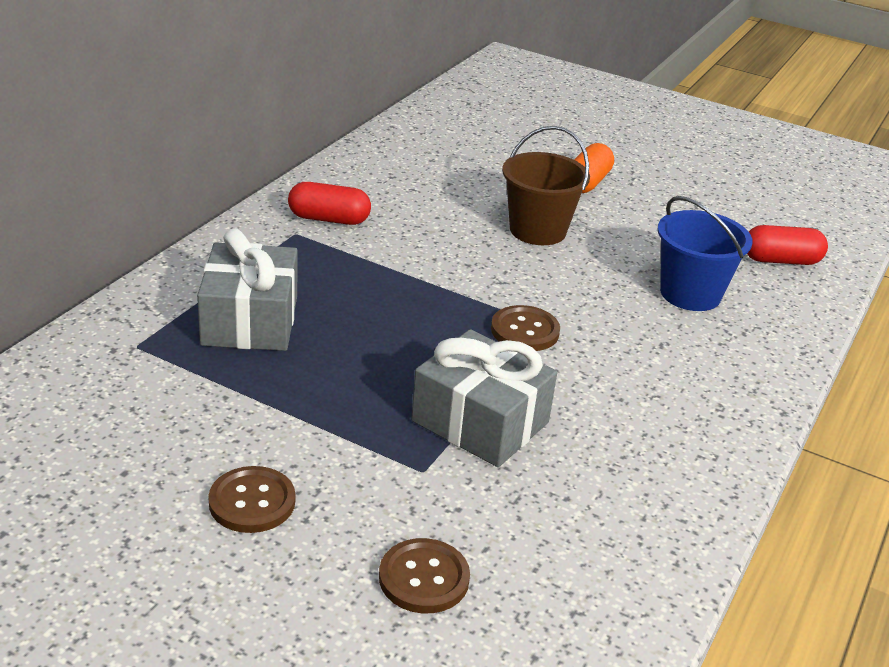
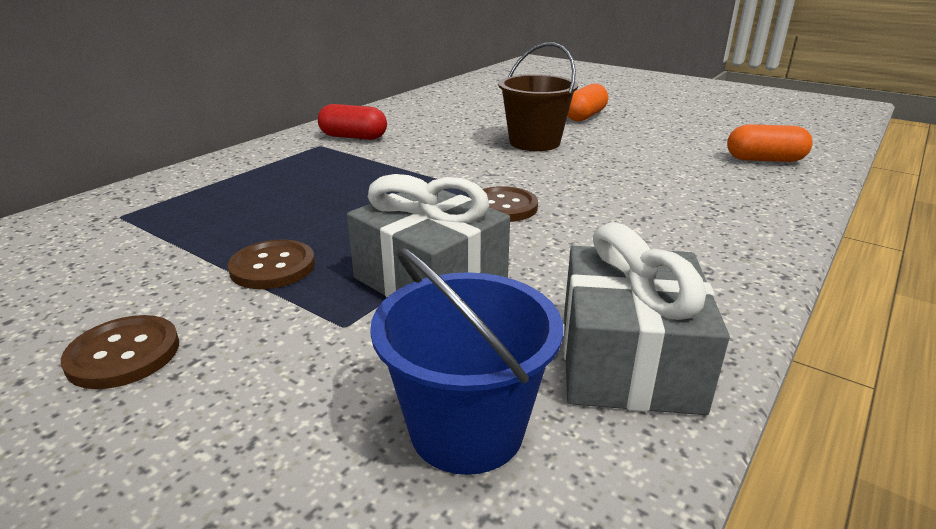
camera: 10 degrees right, 5 degrees down
grey gift [197,228,298,351] -> grey gift moved to [564,222,730,415]
brown button [379,538,470,613] -> brown button moved to [228,240,315,289]
blue bucket [657,196,753,311] -> blue bucket moved to [370,246,563,475]
red capsule [747,225,828,265] -> orange capsule [727,124,813,162]

